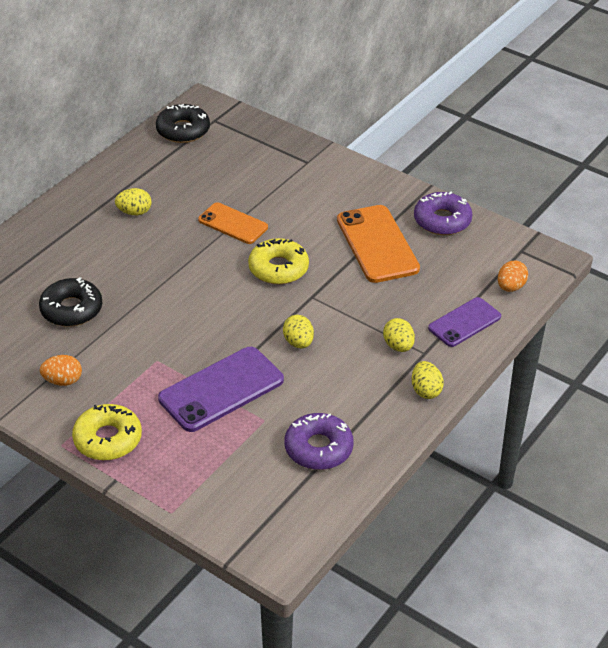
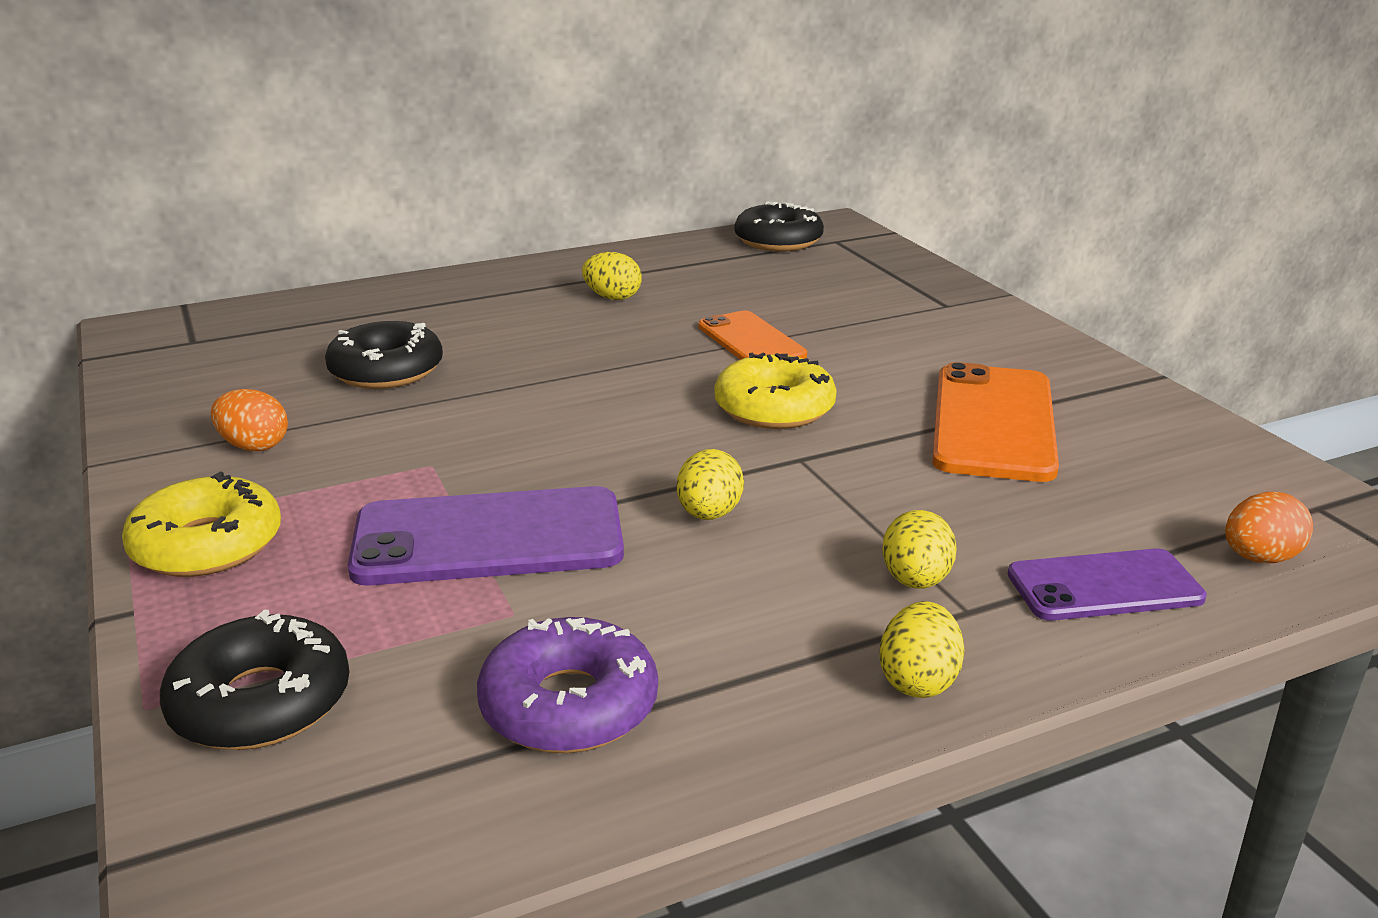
camera: 30 degrees right, 15 degrees down
purple donut [414,192,473,235] -> none
none -> black donut [160,610,350,750]

